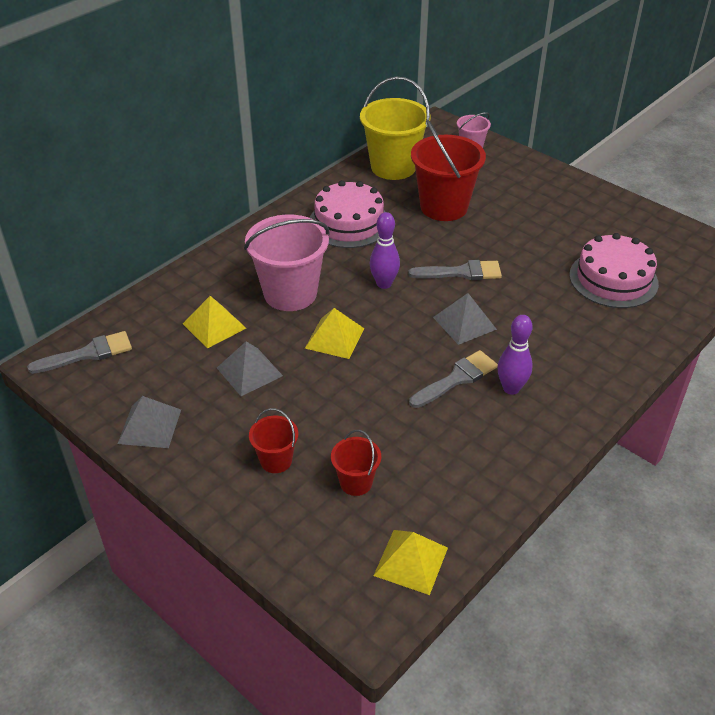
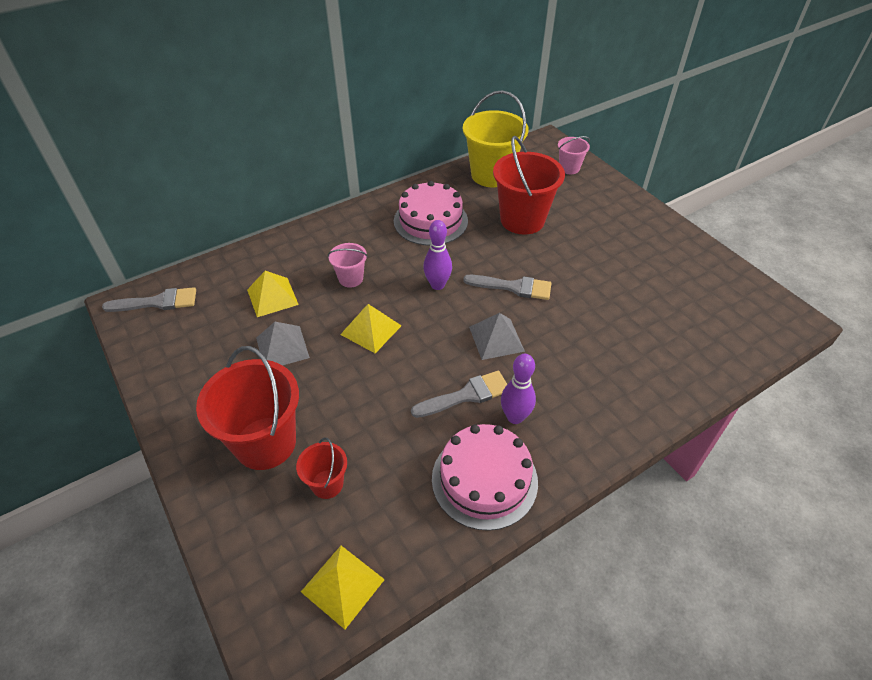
camera: 15 degrees right, 5 degrees up
grey pyramid [118,396,181,448] -> none
pink bucket [244,215,329,311] -> pink bucket [328,243,368,288], size x0.50
red bucket [249,408,298,473] -> red bucket [196,346,299,470], size x1.99
pink cake [569,233,659,308] -> pink cake moved to [432,424,538,531]

